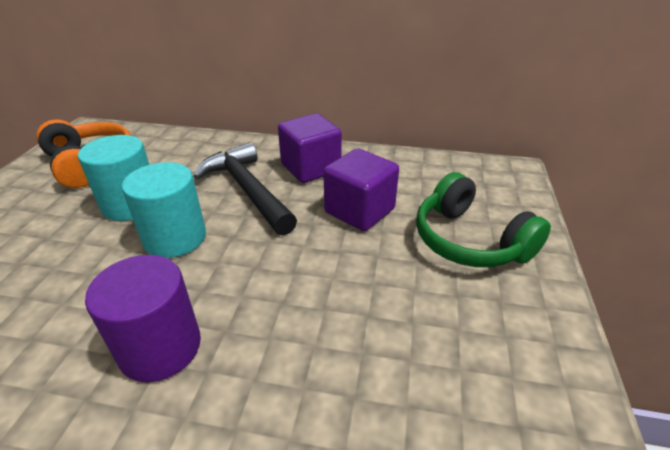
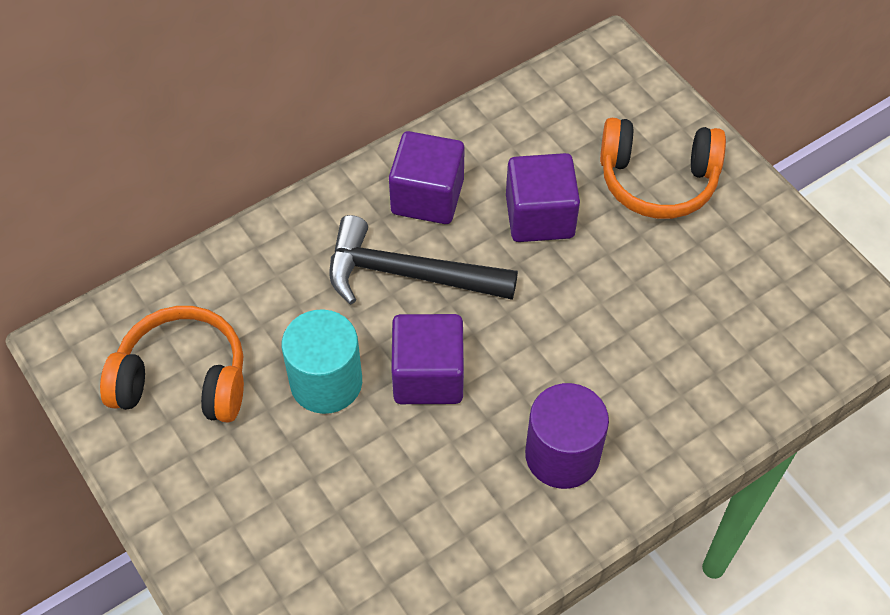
camera: 45 degrees left, 20 degrees up
turquoise cylinder [122,162,206,258] -> purple cube [391,314,464,404]
green headphones [416,172,551,267] -> orange headphones [600,118,726,219]

